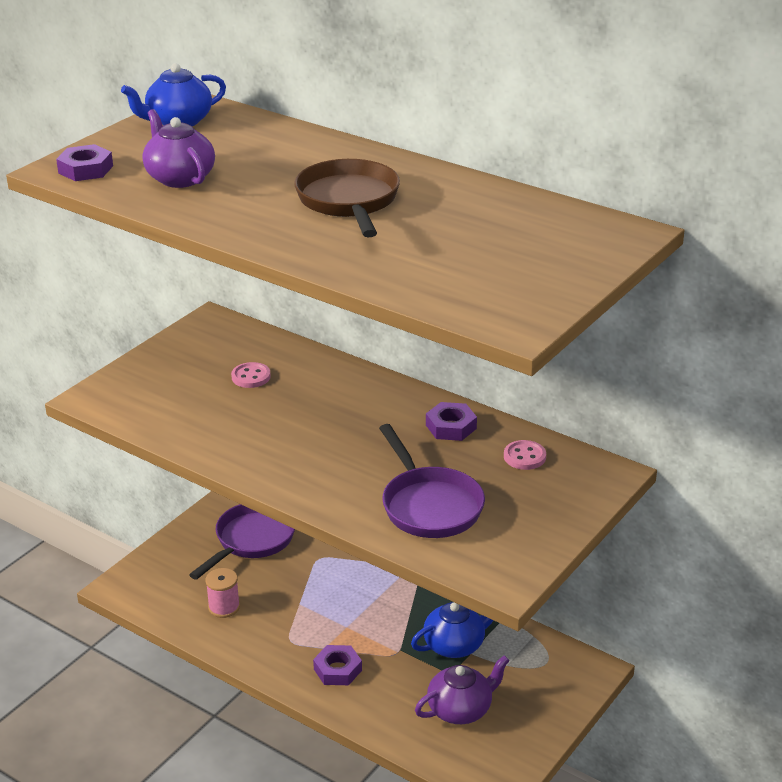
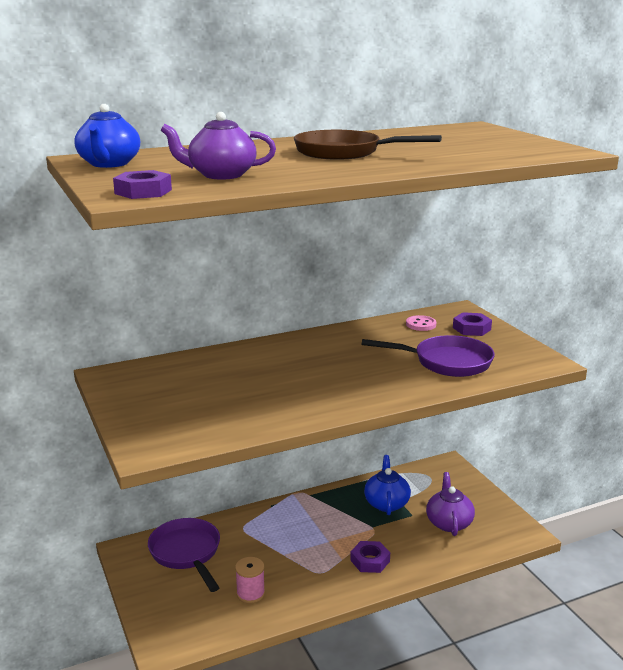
camera: 60 degrees left, 10 degrees down
pink button [231,362,271,388] -> none
purple nut [426,402,477,441] -> purple nut moved to [453,312,492,336]

